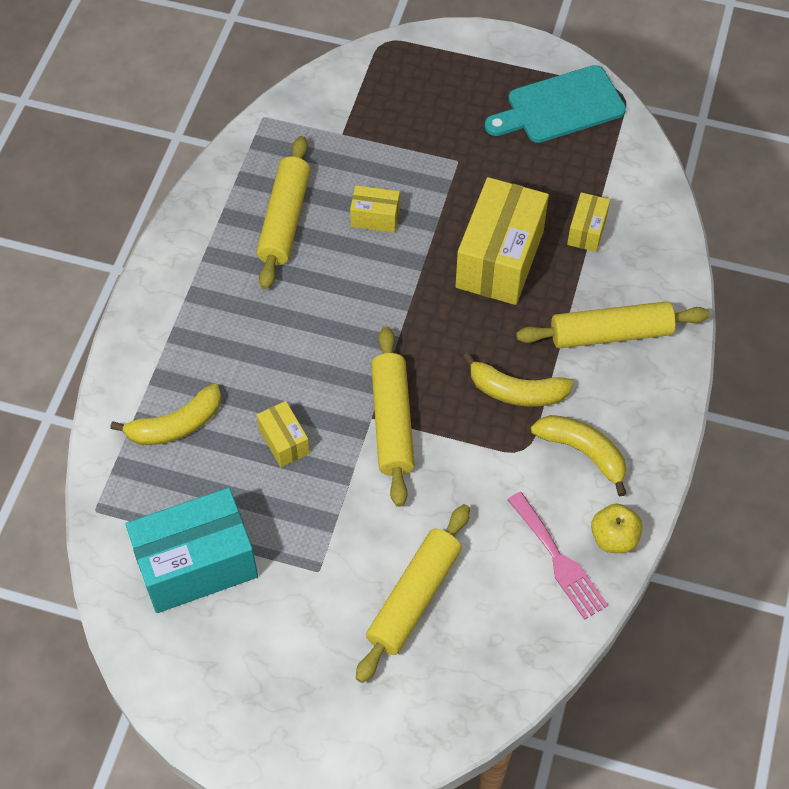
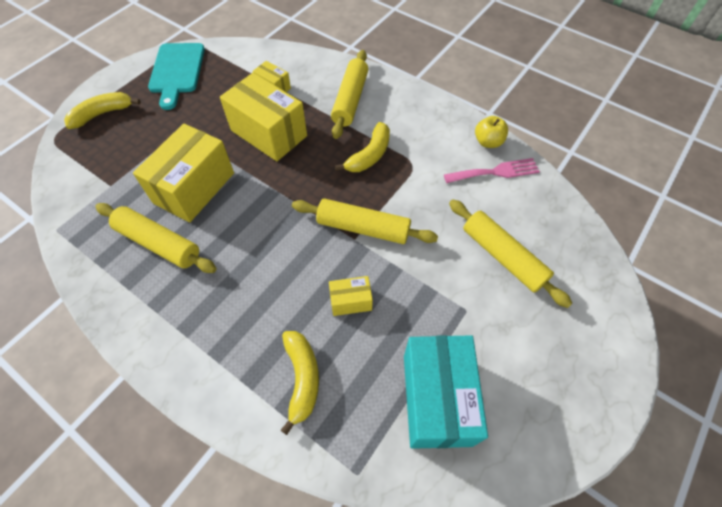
camera: 70 degrees left, 0 degrees up
yellow box [350,185,400,233] -> yellow box [133,124,234,223], size x2.08
yellow banana [531,415,627,496] -> yellow banana moved to [64,92,141,129]

